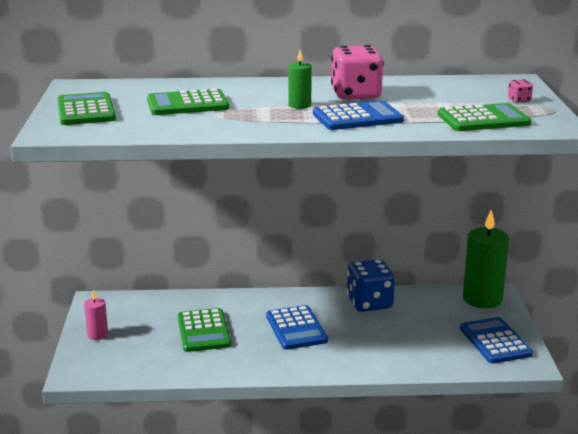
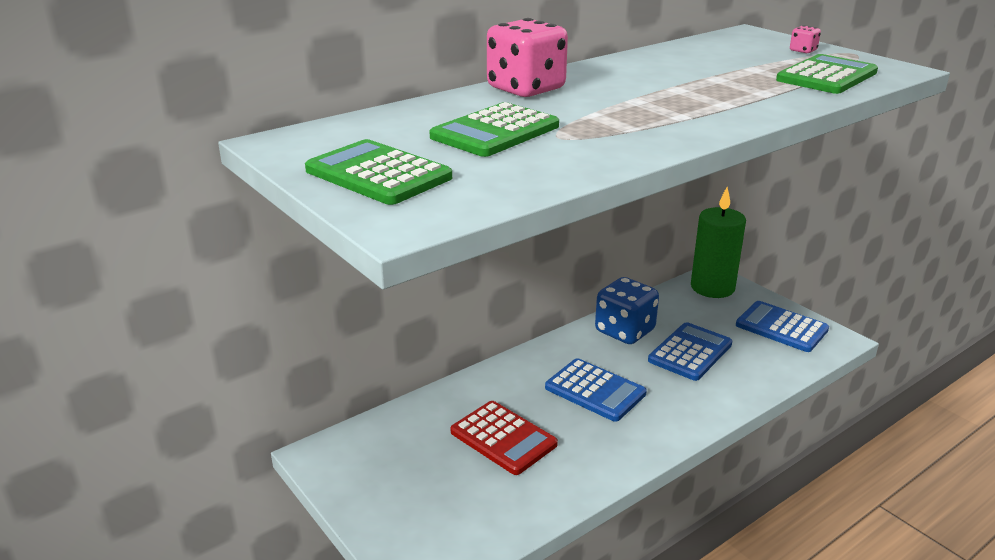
camera: 35 degrees left, 5 degrees up
pink candle [84,290,108,340] -> none
green calculator [178,308,231,352] -> red calculator [451,401,558,475]
green candle [288,50,312,109] -> none
blue calculator [313,101,404,130] -> blue calculator moved to [648,322,732,381]
pink dice [331,45,384,100] -> pink dice moved to [487,18,568,97]

